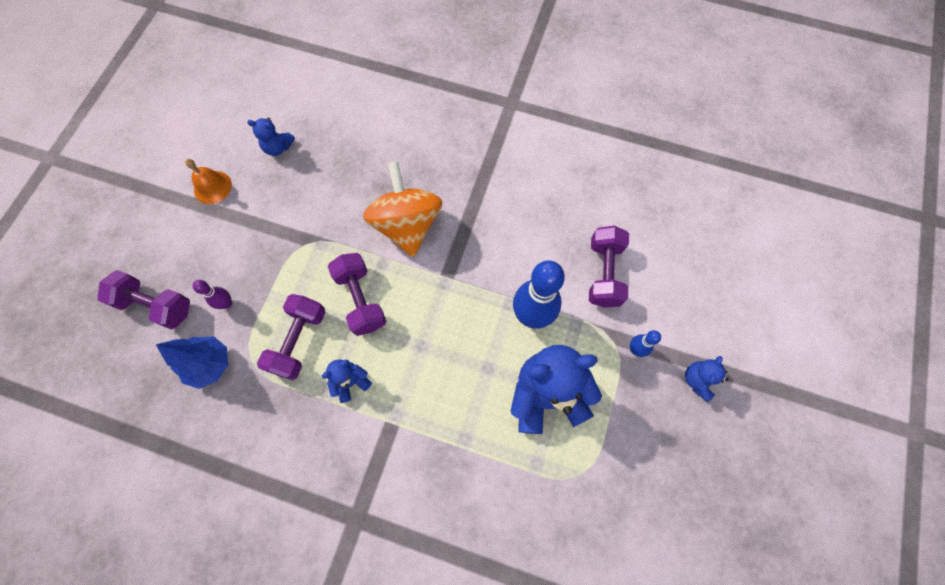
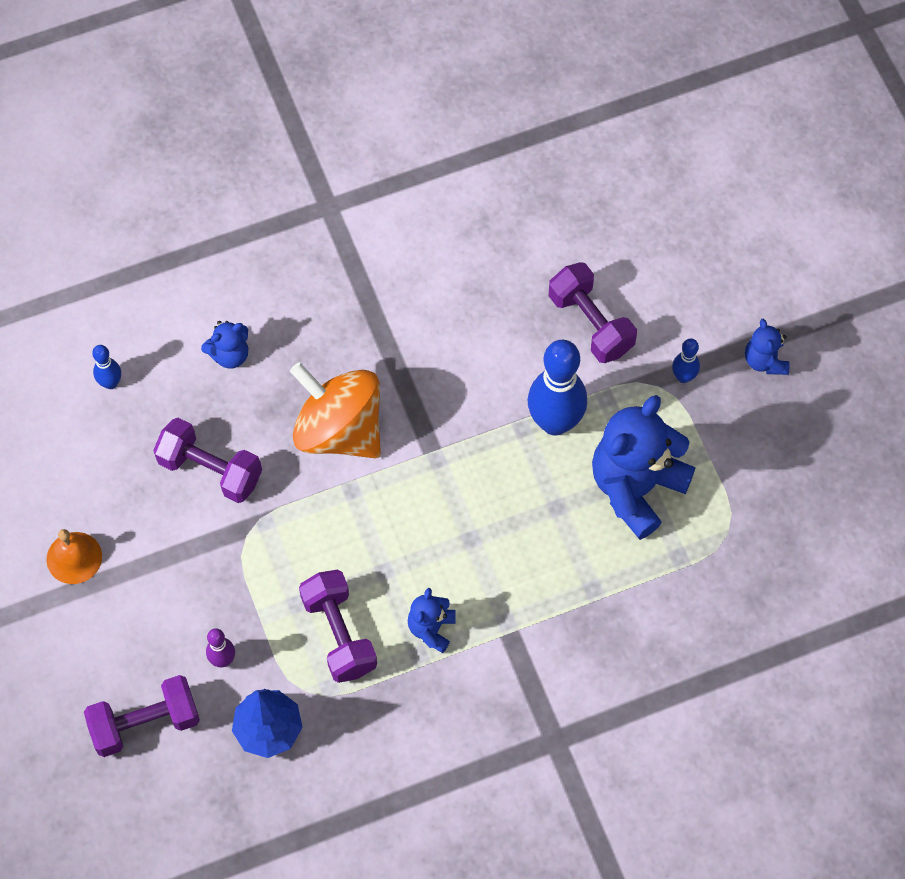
camera: 40 degrees left, 5 degrees down
blue teddy bear [247,117,295,156] -> blue teddy bear moved to [201,321,248,369]
purple dumbbell [328,253,386,336] -> purple dumbbell moved to [153,418,262,503]
none -> blue bowling pin [92,345,121,389]

